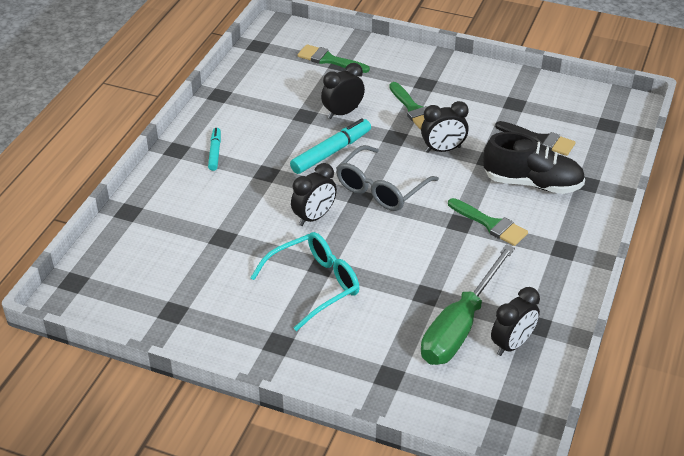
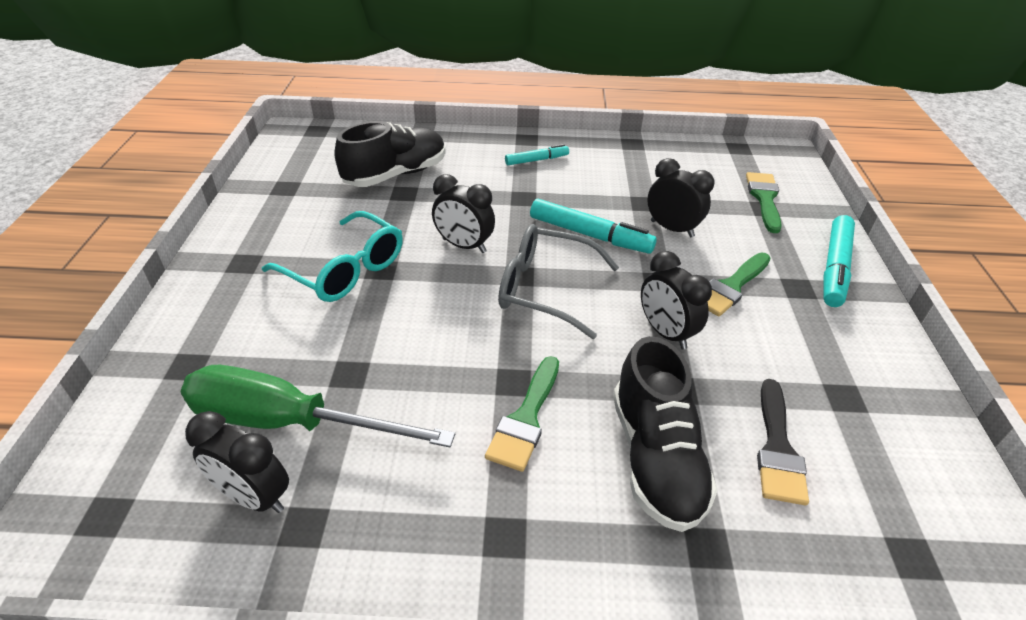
camera: 70 degrees right, 0 degrees up
none -> black shoe [335,121,446,187]
none -> turquoise marker [823,215,855,307]

